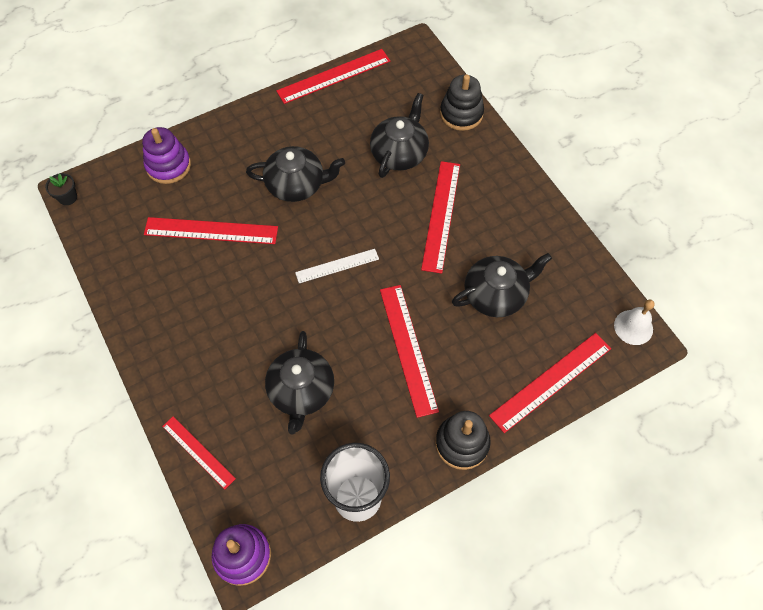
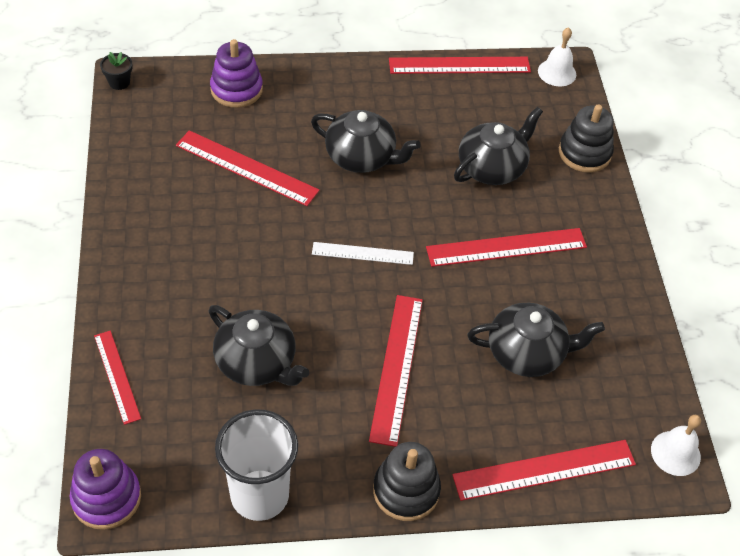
camera: 20 degrees right, 10 degrees down
black teapot [265,331,334,434] -> black teapot turned 75 degrees counterclockwise [208,305,309,386]
red ruler [421,161,460,274] -> red ruler turned 45 degrees clockwise [426,228,587,267]
none -> white bell [538,27,576,86]

